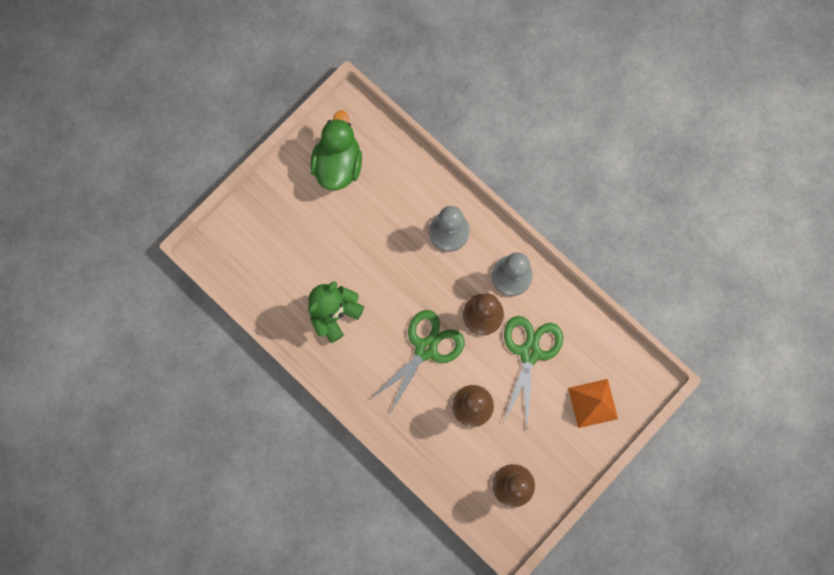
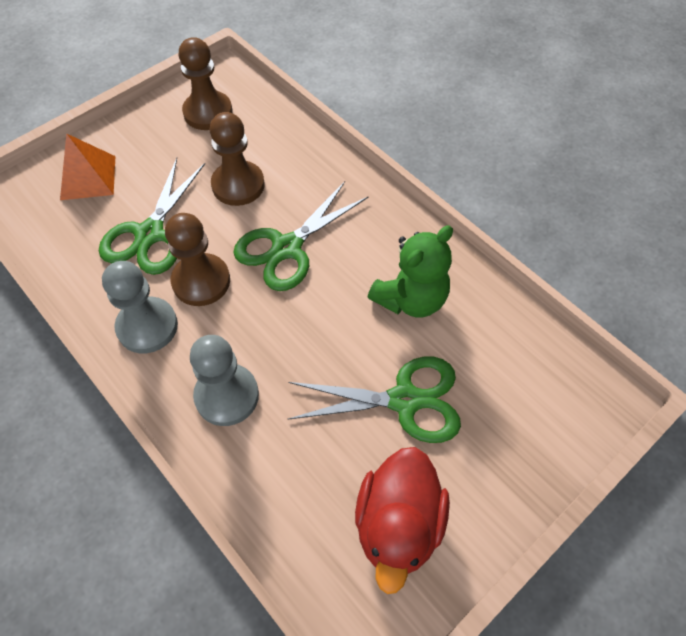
camera: 175 degrees left, 20 degrees down
green duck [310,110,362,190] -> red duck [355,447,450,594]
none -> green scissors [287,357,461,443]

